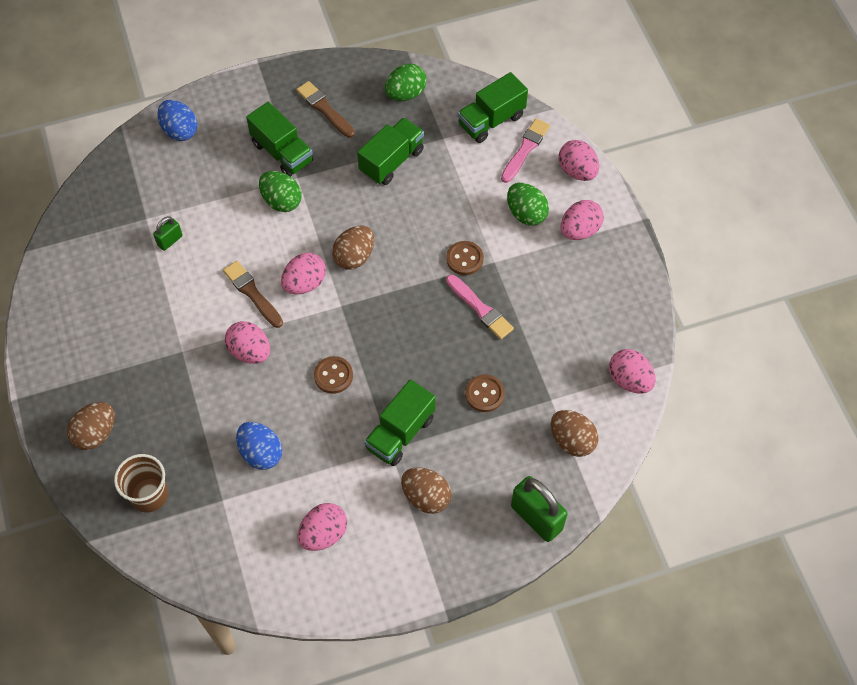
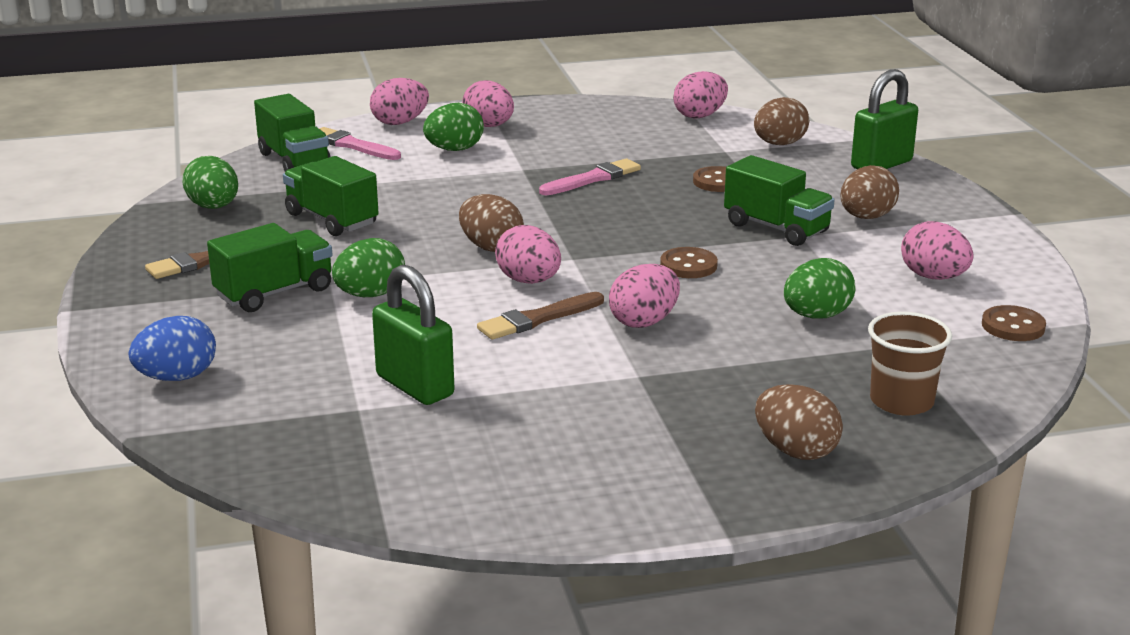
camera: 85 degrees left, 35 degrees down
green padlock [153,216,183,251] -> green padlock [372,265,454,405], size x1.89
blue egg [236,422,282,470] -> green egg [784,258,856,319]
brown button [446,241,484,275] -> brown button moved to [982,305,1046,341]

